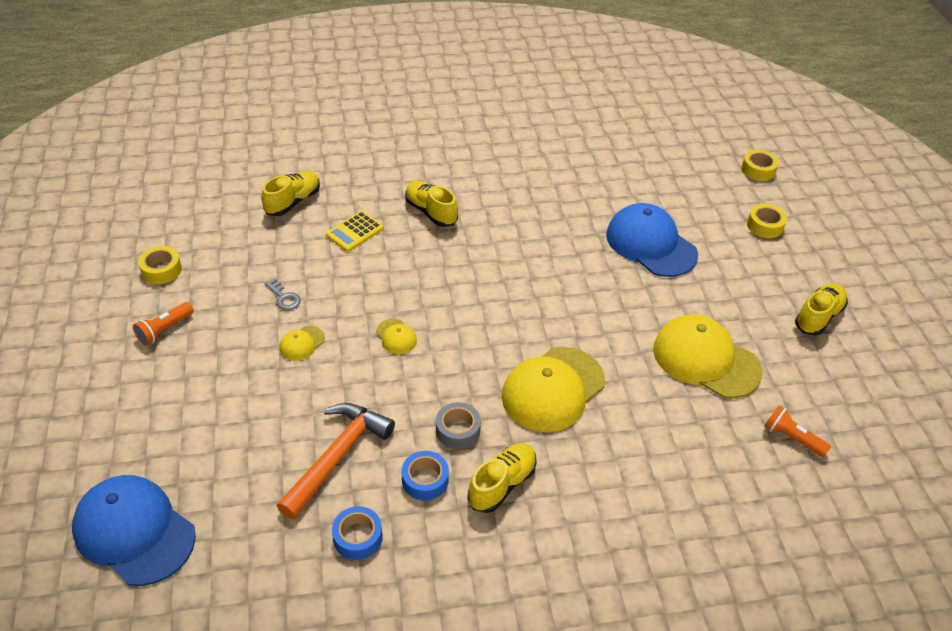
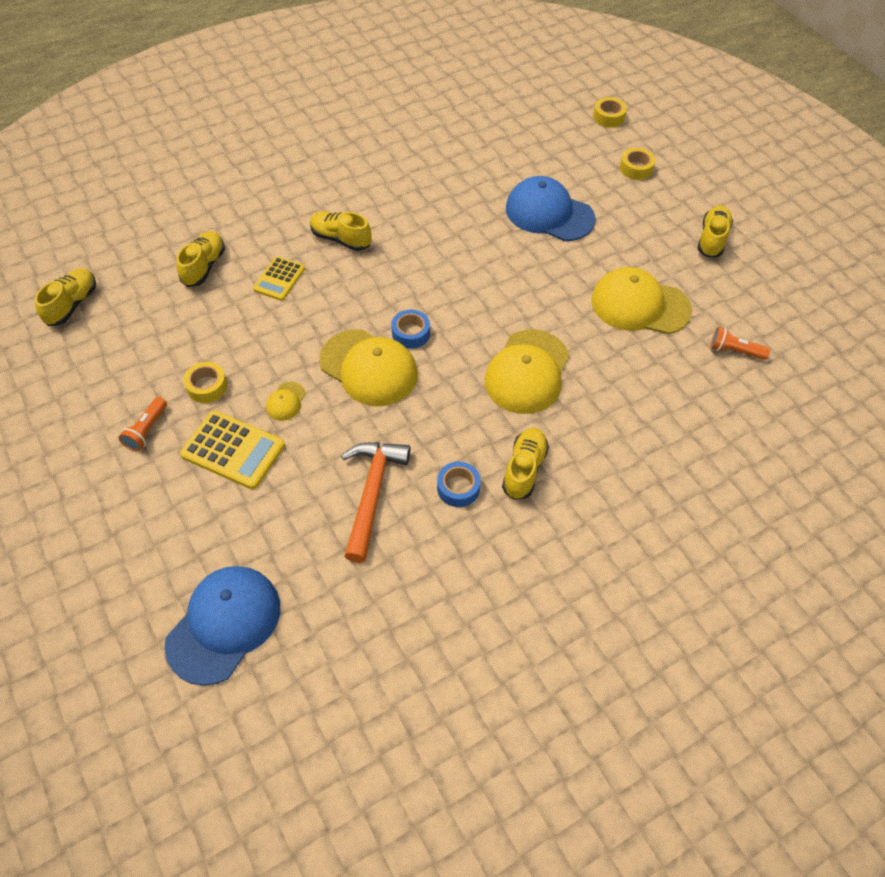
camera: 20 degrees left, 10 degrees up
blue cap [72,475,196,586] -> blue cap turned 105 degrees clockwise [165,566,280,686]
yellow tape [138,246,182,284] -> yellow tape moved to [183,362,227,403]
grey key [265,278,301,310] -> none
blue tape [332,506,383,560] -> blue tape moved to [391,310,430,349]
yellow cap [376,319,417,355] -> yellow cap [319,329,418,406], size x2.29
grey tape [436,402,481,449] -> none
none -> yellow shoe [35,269,96,326]
none -> yellow calculator [180,410,285,489]

